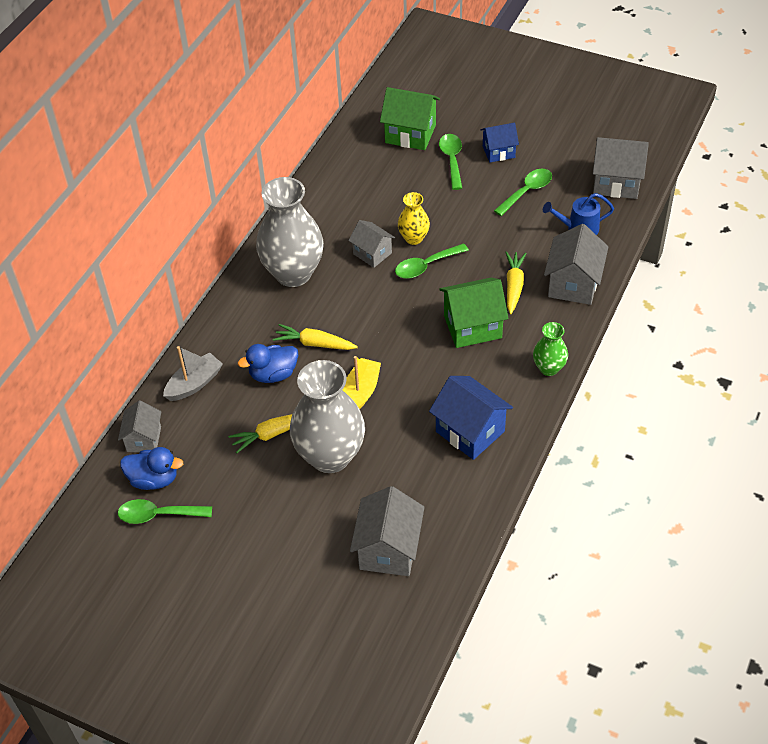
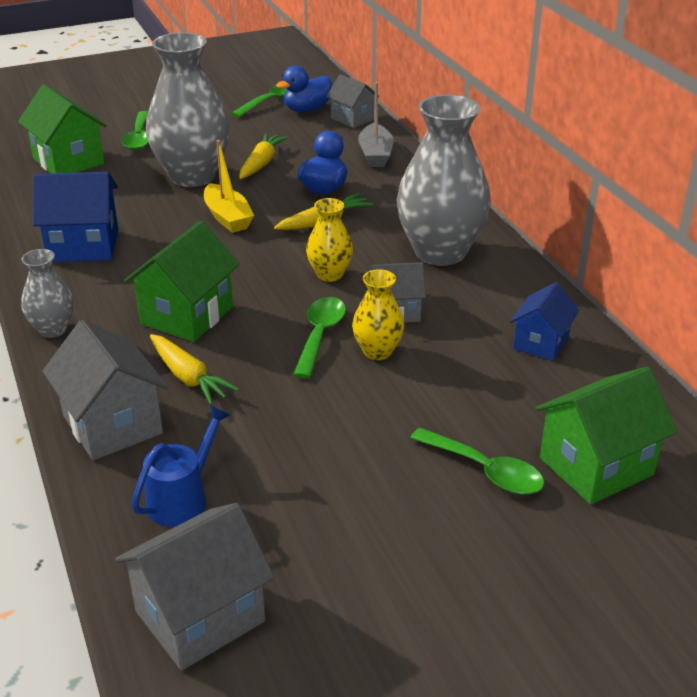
camera: 130 degrees right, 15 degrees down
grey house [350,486,425,576] -> green house [18,85,107,173]
blue house [481,123,519,162] -> blue house moved to [510,282,579,361]
green spoon [494,169,552,216] -> green spoon moved to [121,111,149,150]
green vase [533,322,568,376] -> grey vase [21,249,74,338]
none -> yellow vase [306,198,353,282]

